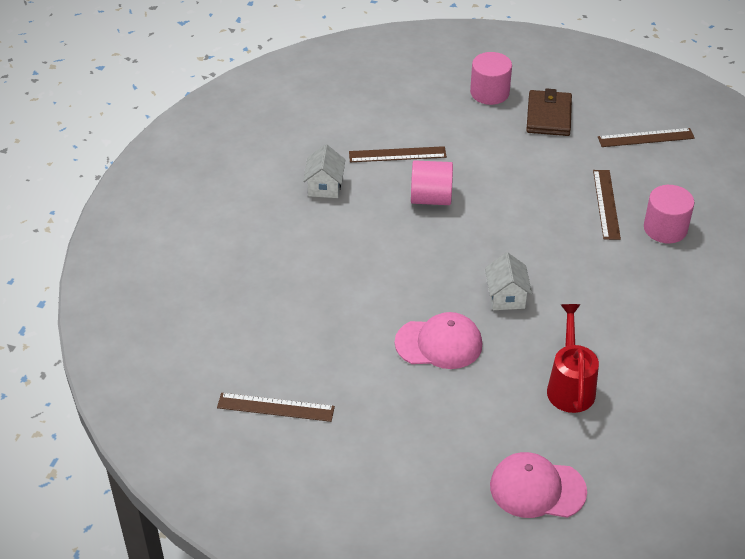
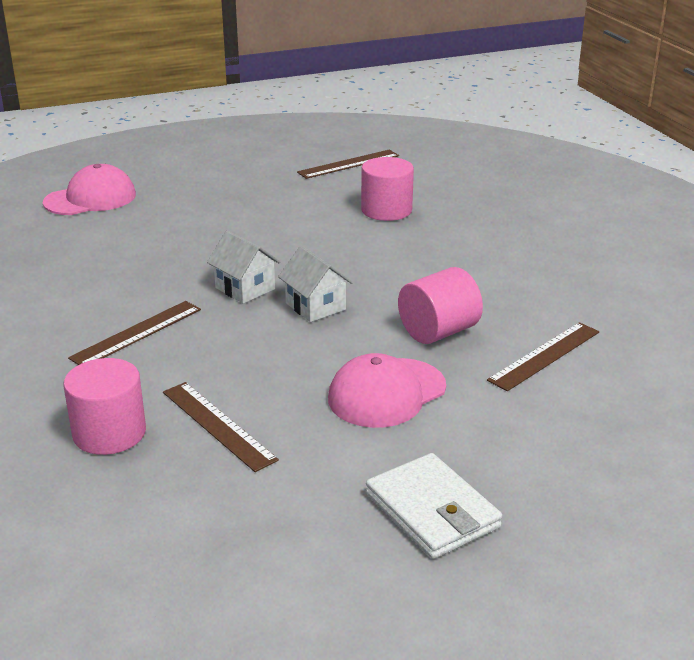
camera: 140 degrees right, 15 degrees down
white house [303,144,346,198] -> white house moved to [278,246,353,322]
pink cap [395,312,482,369] -> pink cap moved to [328,353,446,428]
pink cylinder [470,52,512,105] -> pink cylinder moved to [361,157,414,221]
brown wallet [526,88,572,136] -> white wallet [366,453,502,559]
red watering can [547,304,599,413] -> none
brown ruler [598,128,695,147] -> brown ruler moved to [68,301,201,365]

